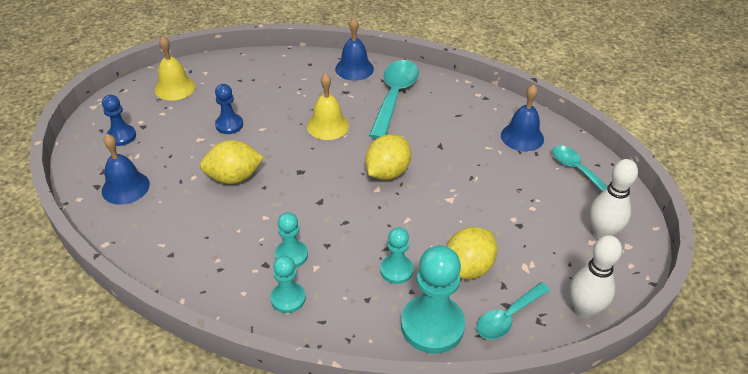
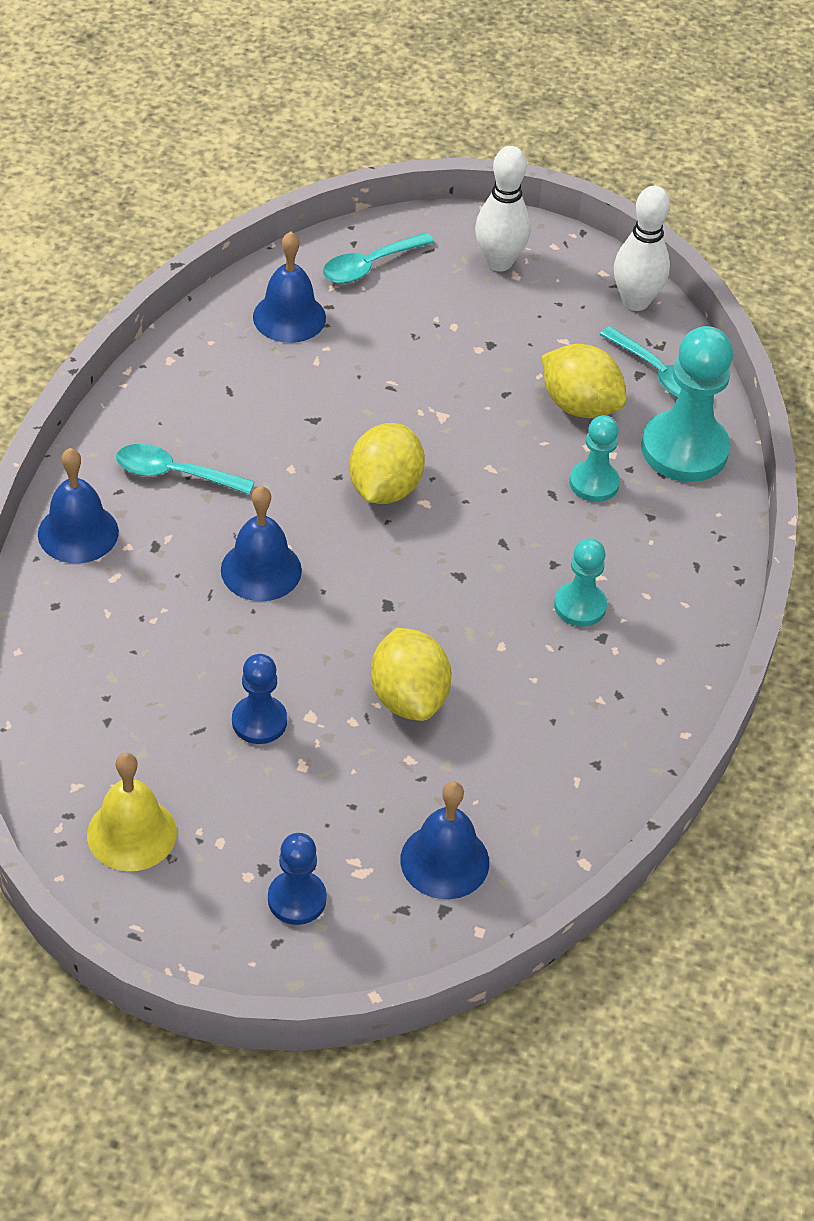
camera: 95 degrees left, 5 degrees up
turquoise pawn [271,256,306,313] -> none
yellow bell [307,73,349,140] -> blue bell [221,486,302,601]
yellow lemon [365,134,411,180] -> yellow lemon turned 75 degrees clockwise [349,423,425,504]
turquoise spoon [369,60,419,139] -> turquoise spoon [116,444,255,495], size x0.62

